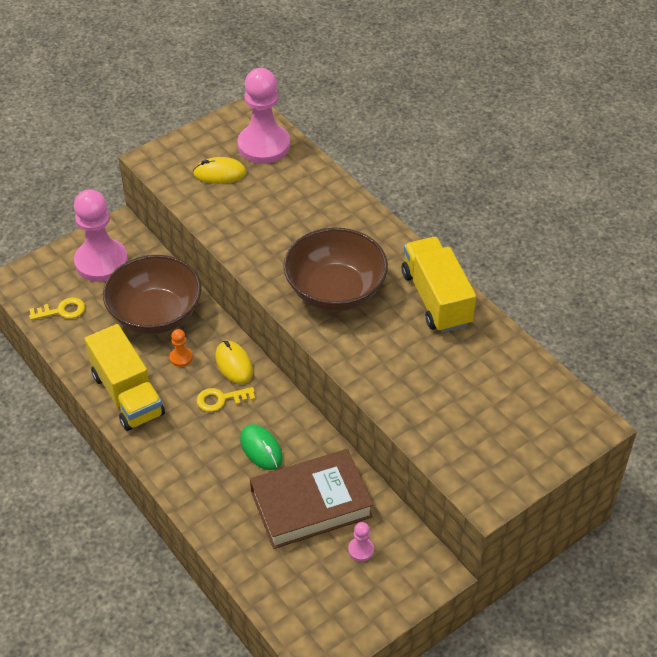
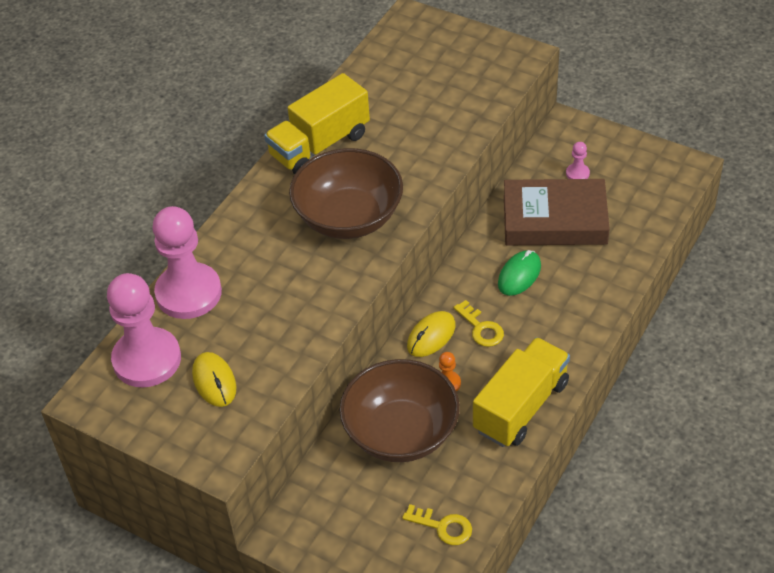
camera: 110 degrees left, 0 degrees up
yellow key [29,297,85,320] -> yellow key turned 150 degrees clockwise [402,504,472,545]
pink pawn [74,189,128,282] -> pink pawn moved to [152,206,222,319]
brown book [250,449,373,549] -> brown book turned 45 degrees counterclockwise [504,179,610,245]

